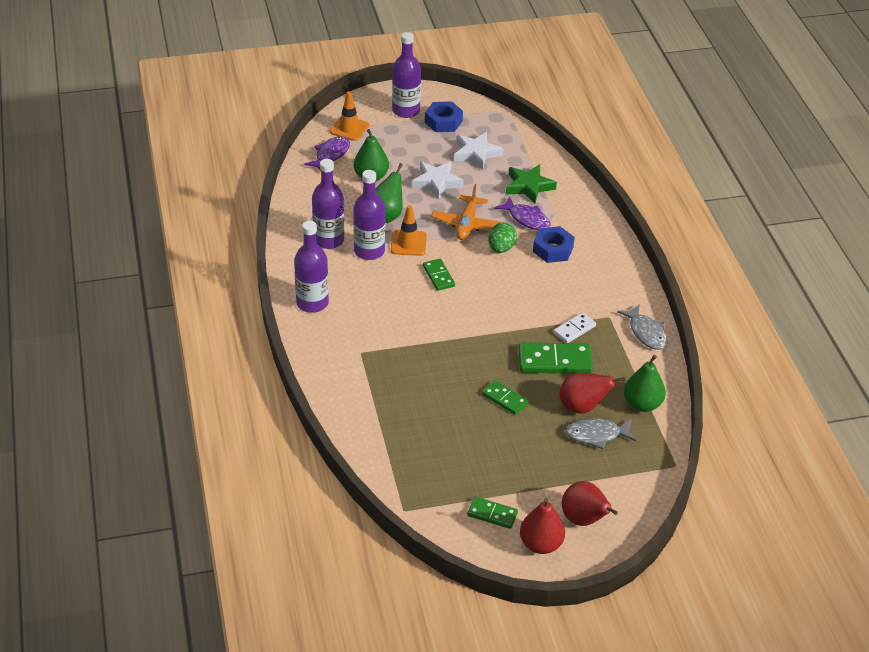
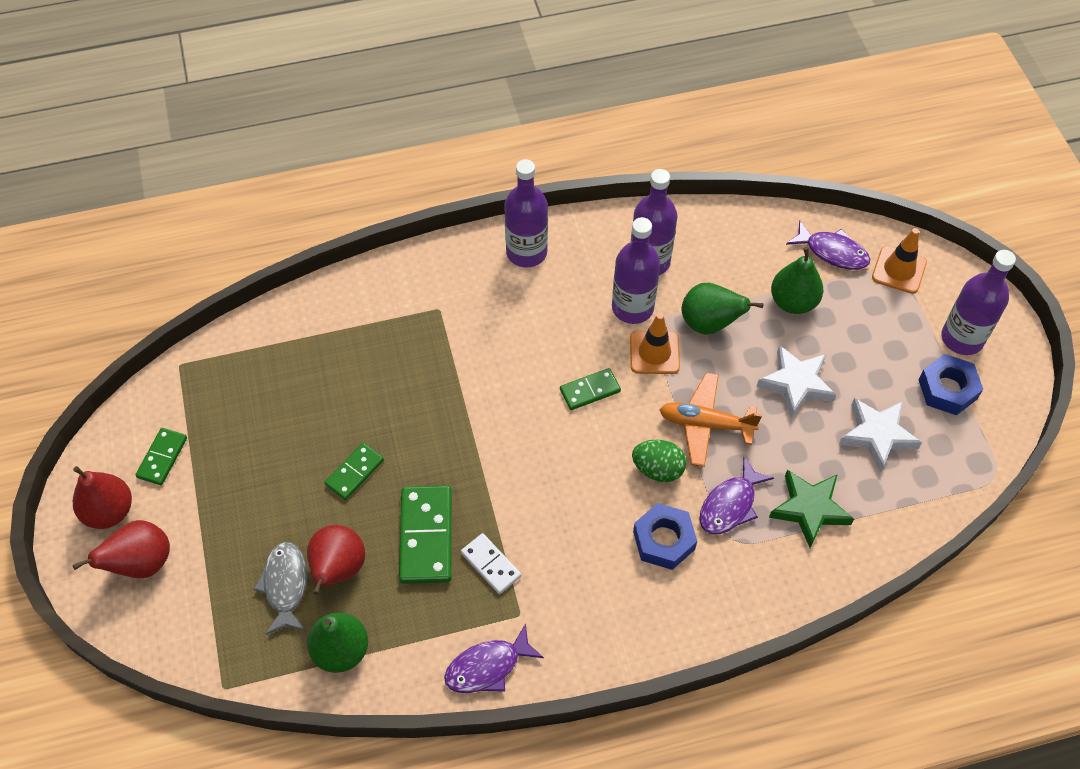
camera: 90 degrees right, 15 degrees up
grey fish [617,304,667,350] -> purple fish [444,623,544,693]

